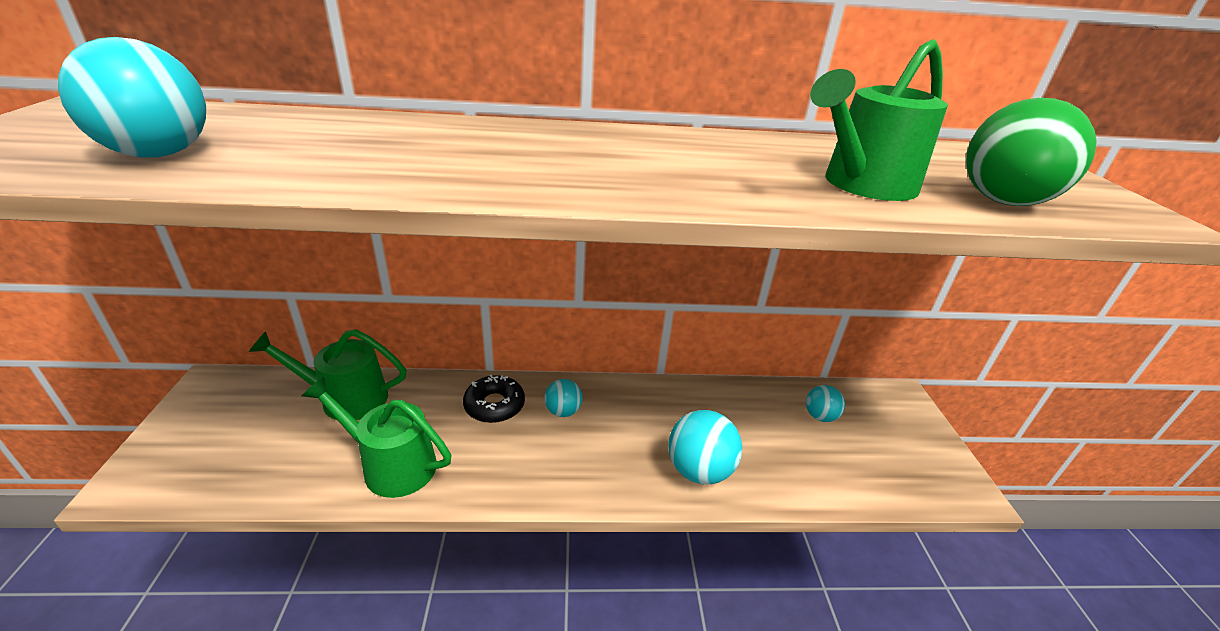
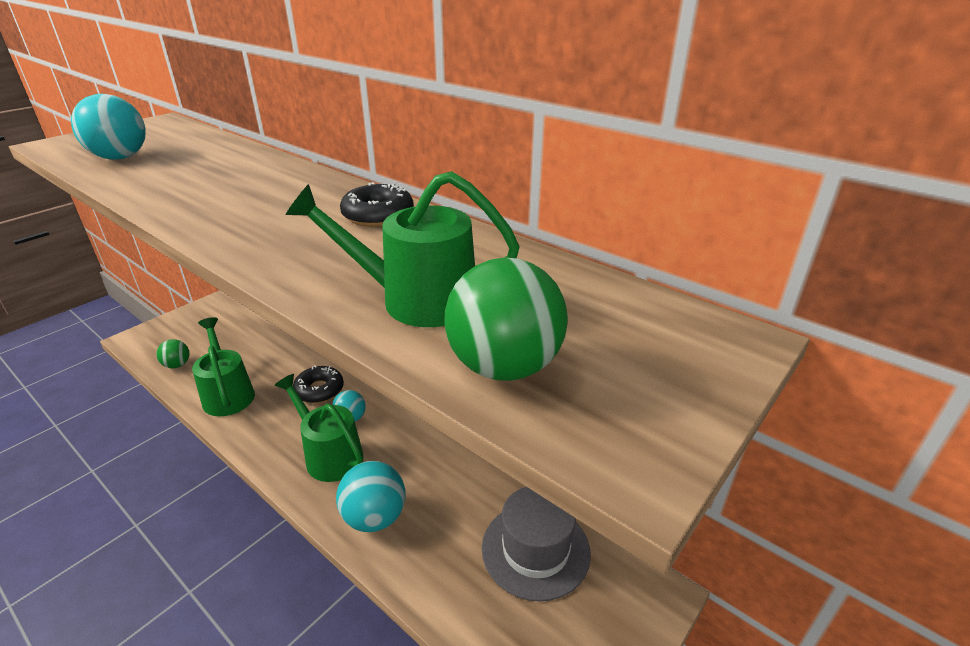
camera: 45 degrees right, 0 degrees up
green watering can [249,329,406,420] -> green watering can moved to [275,374,363,482]
turquoise ball [806,385,845,422] -> grey hat [482,487,591,602]
none -> green ball [156,339,189,368]
none -> black donut [340,182,414,227]

